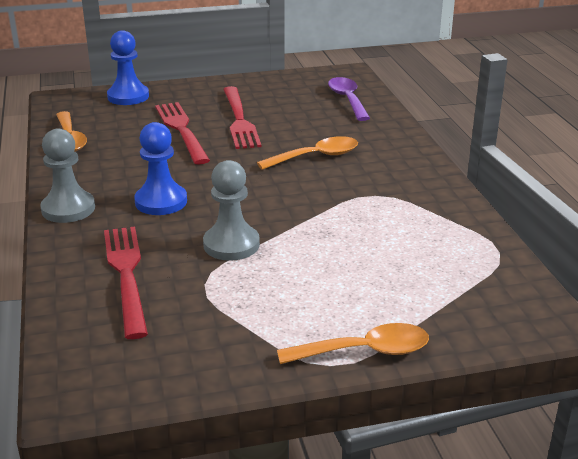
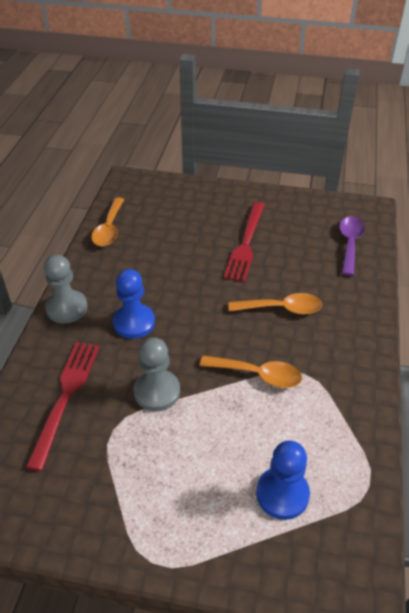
camera: 25 degrees right, 15 degrees up
blue pawn [107,30,149,105] -> blue pawn moved to [256,441,310,520]
red fork [155,102,210,165] -> none
orange spoon [277,323,429,364] -> orange spoon moved to [200,355,302,388]

